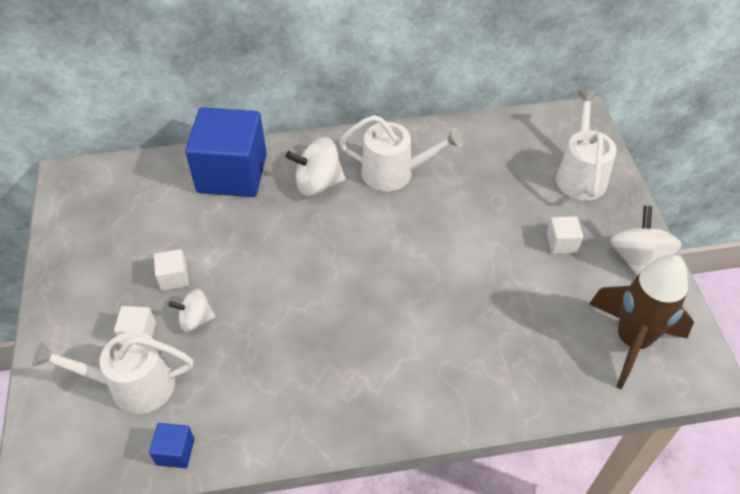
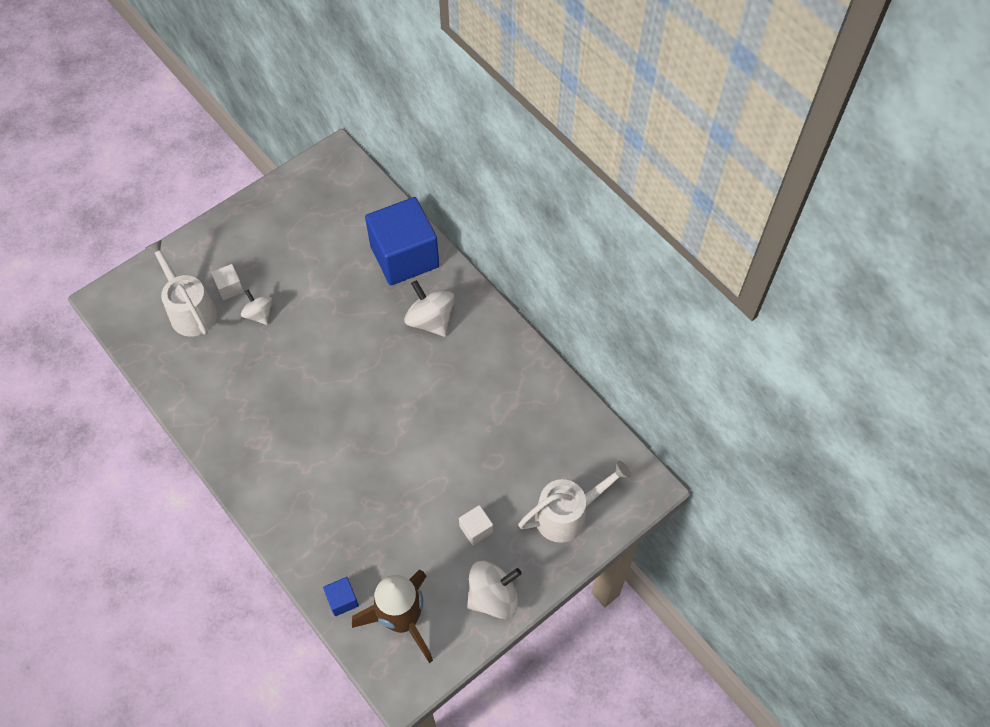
camera: 60 degrees right, 10 degrees up
blue cube [149,423,195,468] -> blue cube moved to [323,577,359,616]
white cube [154,249,189,291] -> none
white watering can [339,115,463,191] -> none

